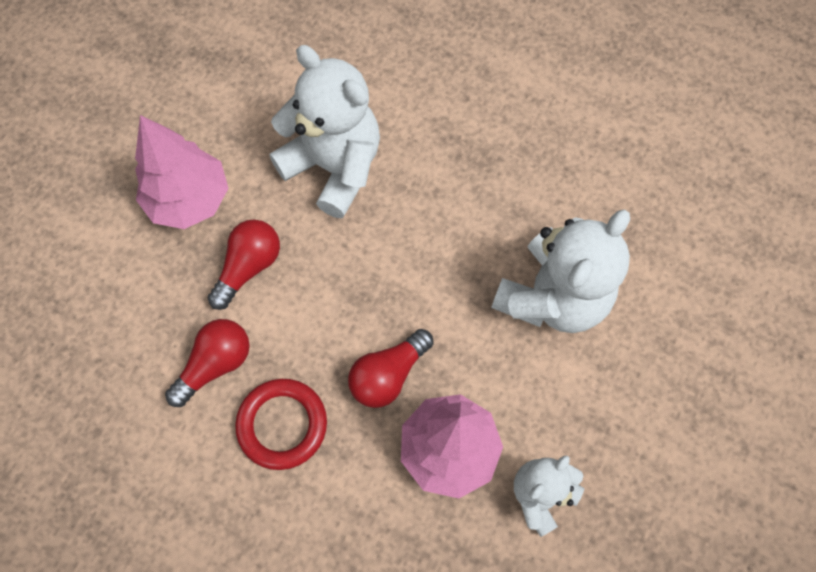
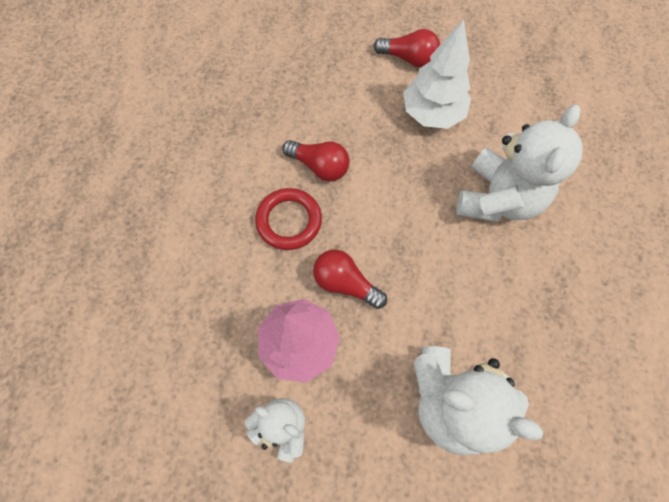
camera: 75 degrees right, 0 degrees up
pink tree [135,115,228,229] -> white tree [403,19,471,129]
red light bulb [208,220,280,310] -> red light bulb moved to [373,29,440,68]

